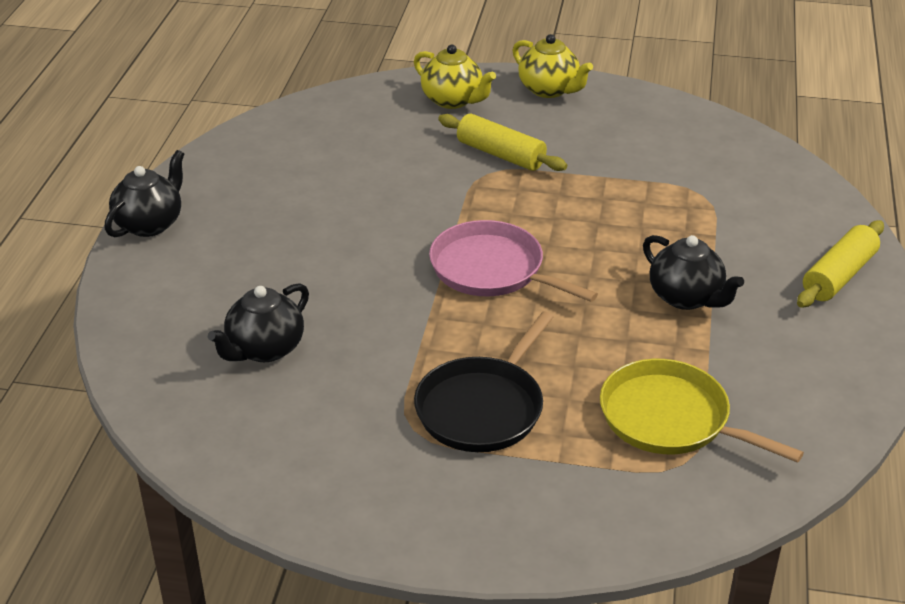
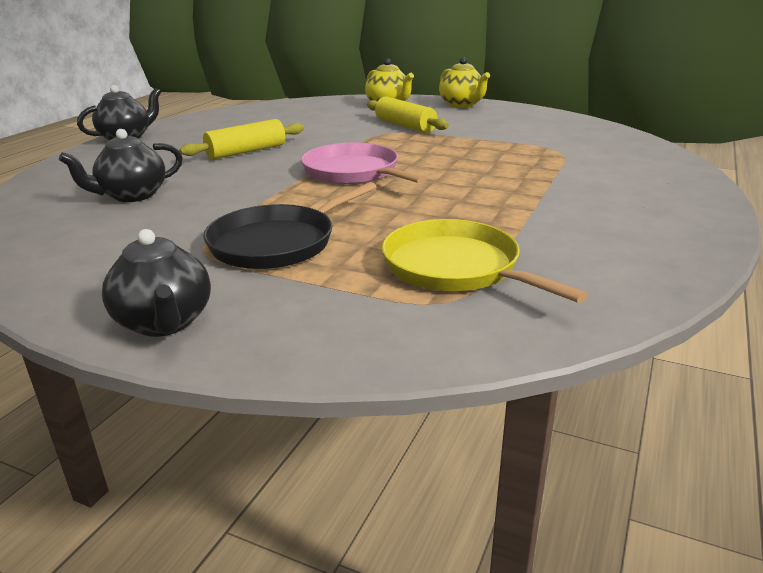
camera: 15 degrees right, 10 degrees down
black teapot [643,235,744,310] -> black teapot moved to [102,229,211,337]
yellow rolling pin [797,220,884,308] -> yellow rolling pin moved to [180,119,304,160]

